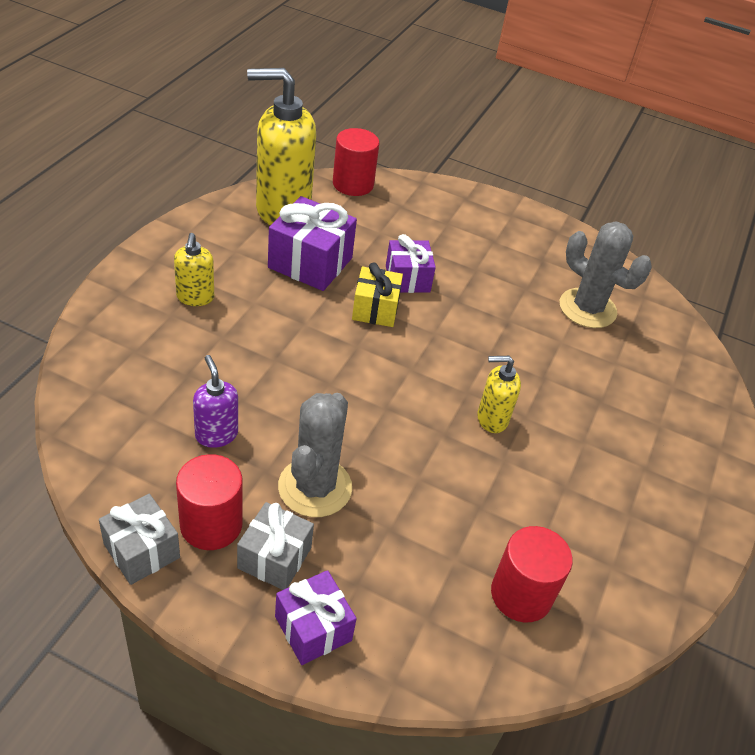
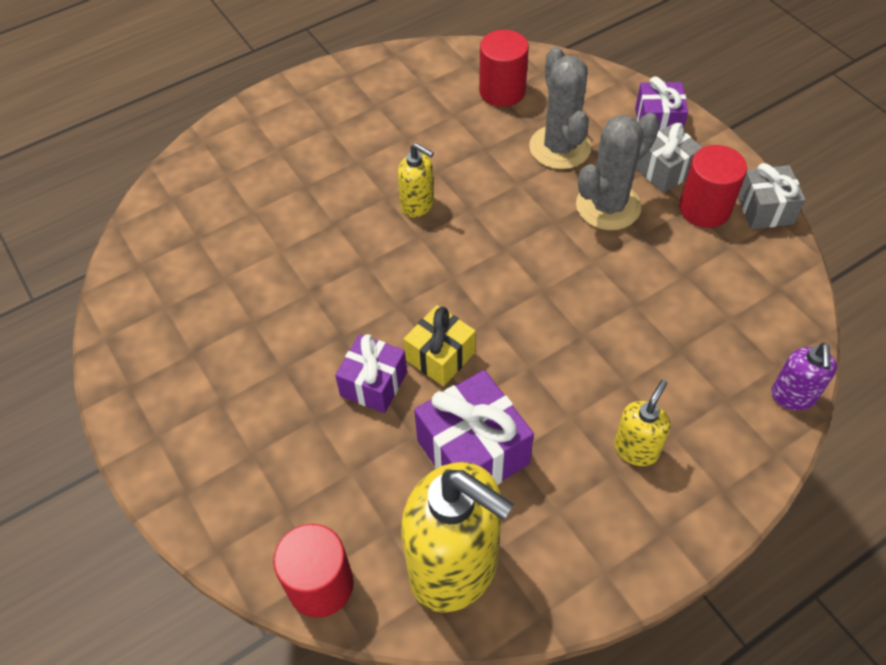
camera: 140 degrees left, 10 degrees up
purple soap dispenser [193,355,238,448] -> purple soap dispenser moved to [771,343,837,410]
grey cactus [560,222,652,328] -> grey cactus moved to [529,47,591,169]

